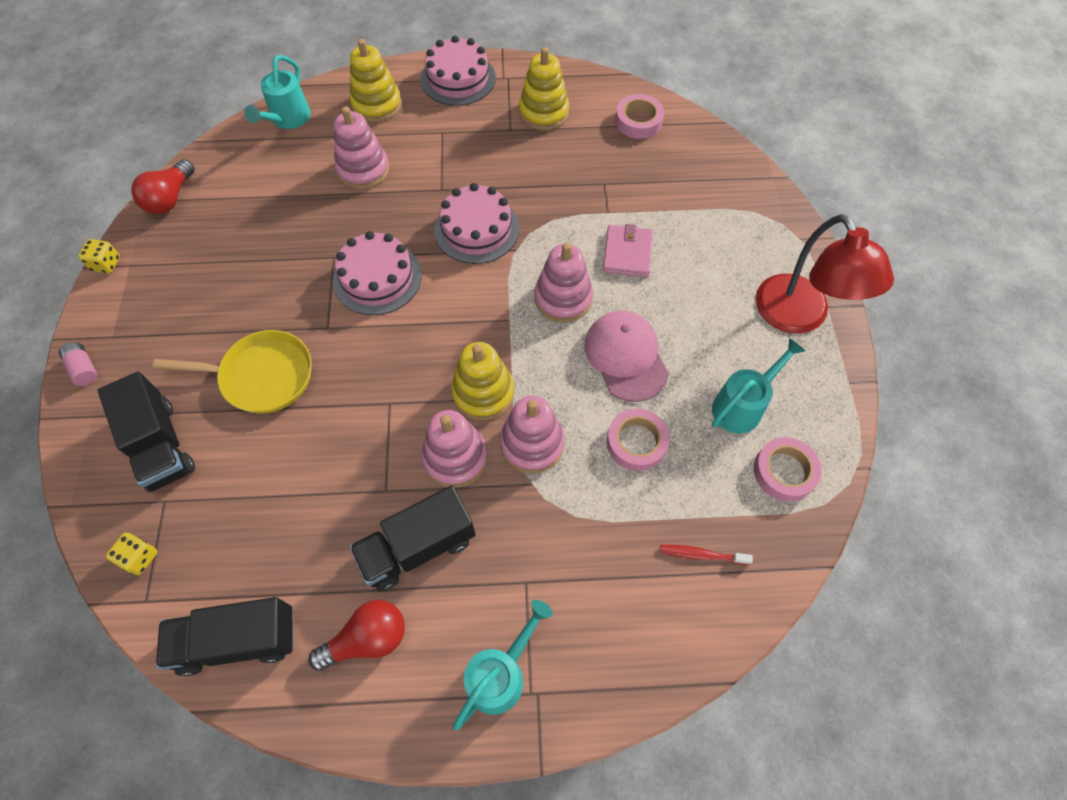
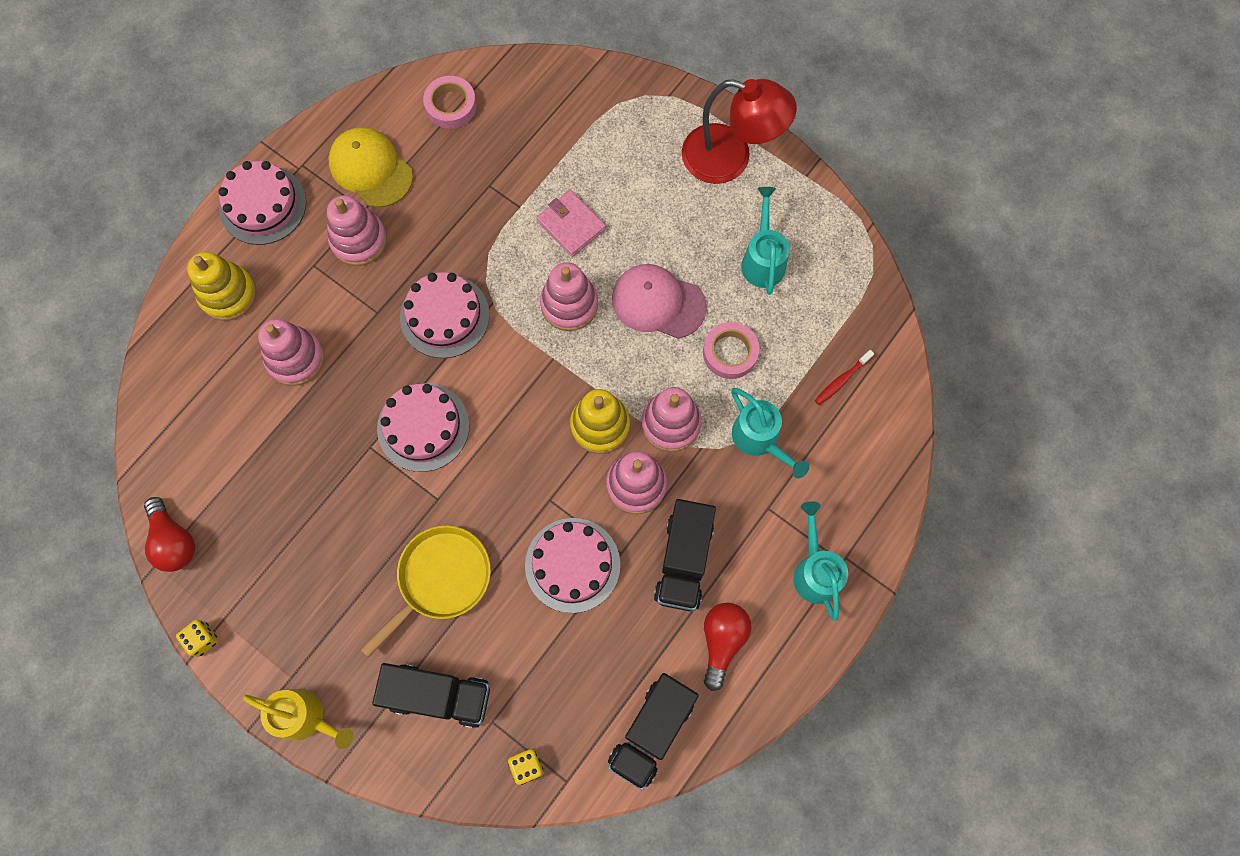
camera: 50 degrees left, 10 degrees up
pink battery [59,342,98,386] -> yellow watering can [243,689,354,749]
turquoise watering can [244,55,311,129] -> turquoise watering can moved to [731,388,809,478]
yellow stacking toy [519,47,569,130] -> yellow cap [328,127,413,207]
pink tape [754,437,822,501] -> none
none -> pink stacking toy [327,195,387,266]
none -> pink cake [525,518,620,613]

